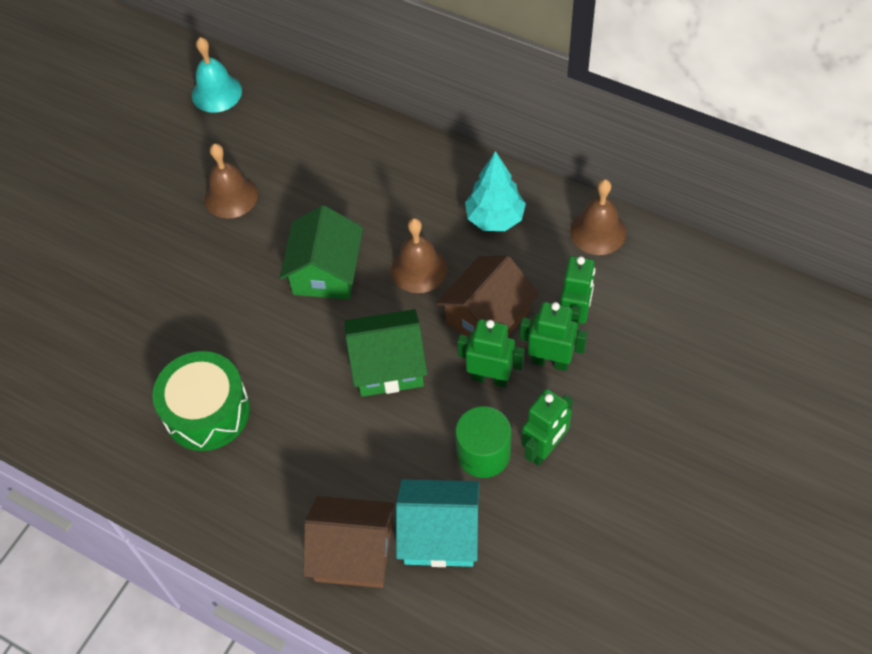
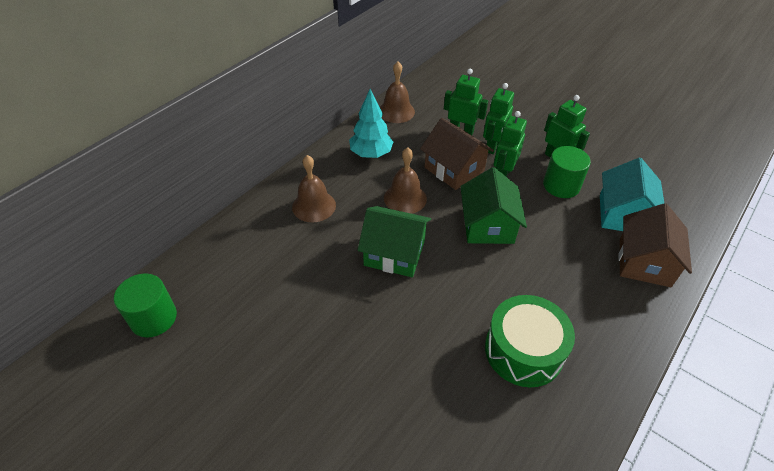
camera: 85 degrees left, 10 degrees down
turquoise bell [192,37,242,113] -> green cylinder [114,274,177,337]
brown bell [205,144,258,219] -> brown bell moved to [292,155,336,222]

